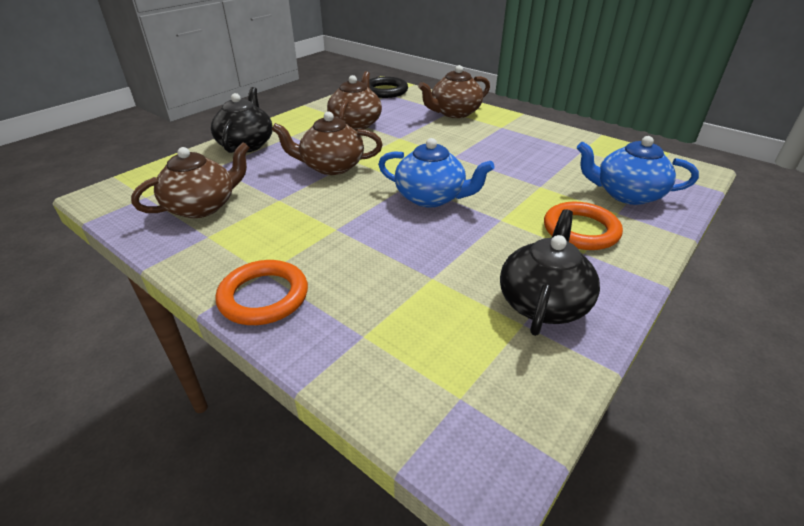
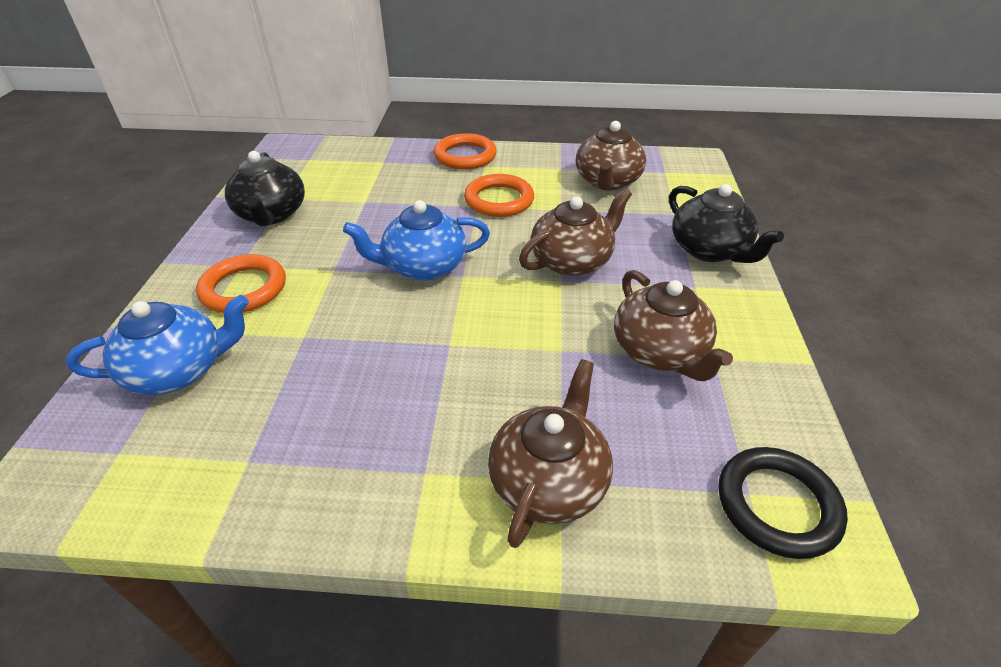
camera: 145 degrees right, 5 degrees up
none -> orange ring [464,174,534,217]

